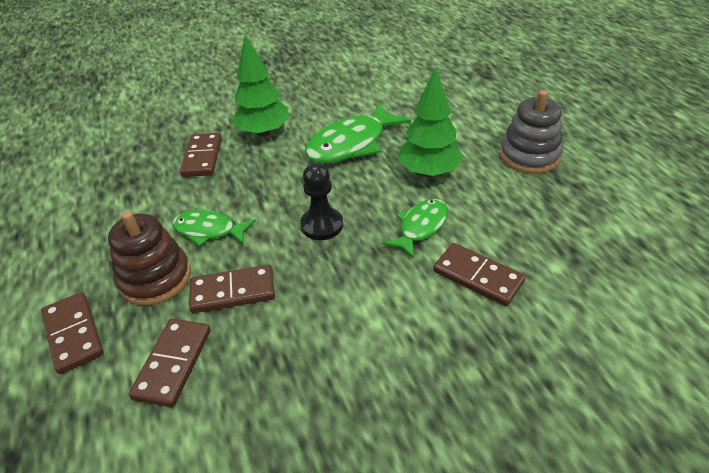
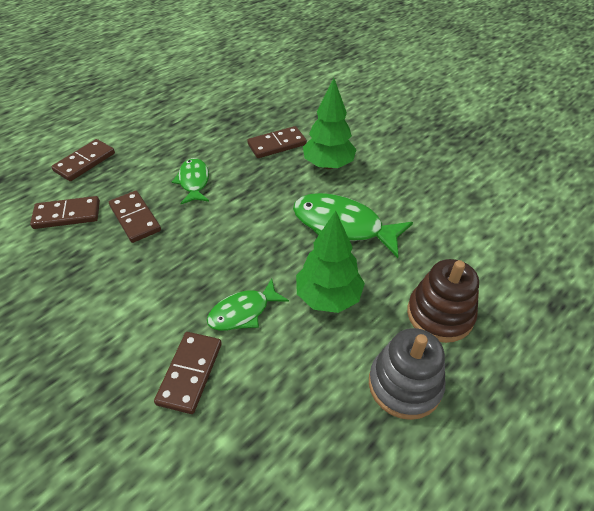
camera: 65 degrees right, 5 degrees up
brown stacking toy [108,211,191,305] -> brown stacking toy moved to [407,259,479,343]
black pawn [300,163,343,240] -> none
green fish [383,199,448,259] -> green fish turned 135 degrees clockwise [207,278,289,331]

